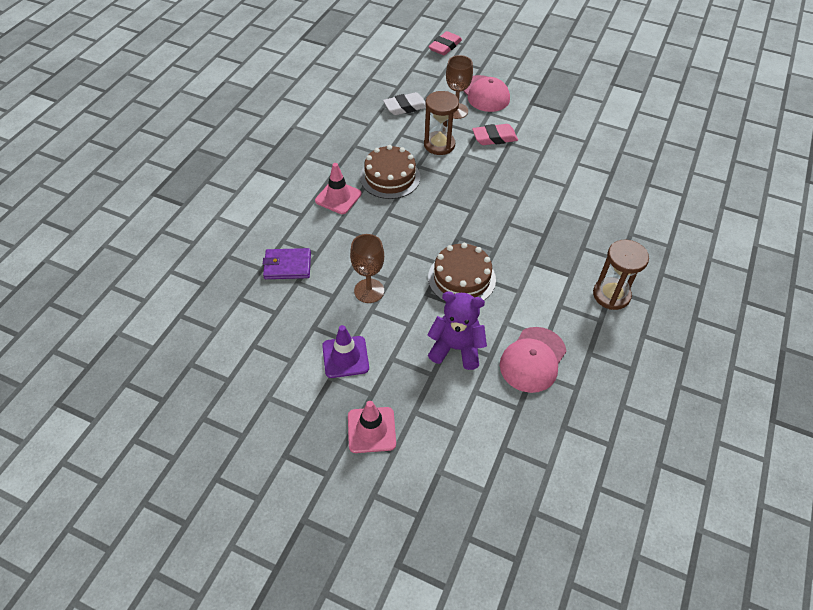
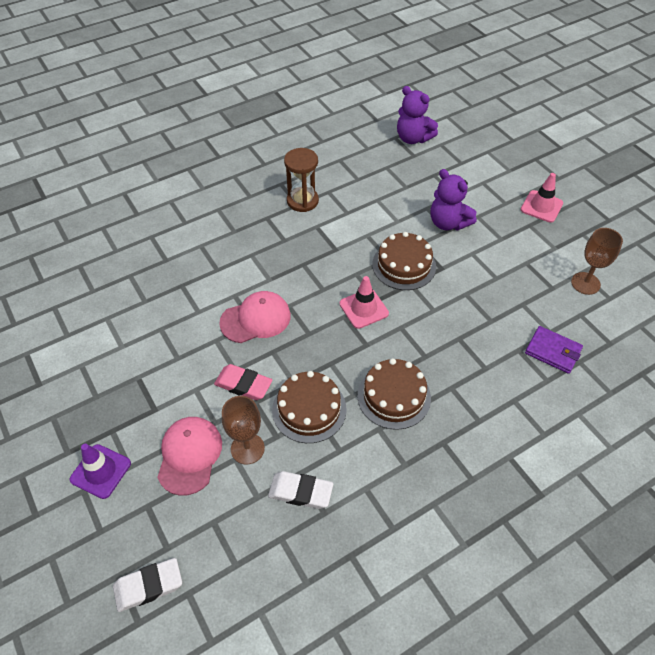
camera: 145 degrees left, 0 degrees up
pink traffic cone [315,163,362,214] -> pink traffic cone moved to [339,276,389,329]
purple traffic cone [322,325,369,378] -> purple traffic cone moved to [70,444,131,499]
brown goblet [350,234,384,303] -> brown goblet moved to [571,228,623,295]
brown hourglass [424,91,459,155] -> brown cake [272,371,346,443]
pink eraser [428,31,462,55] -> white eraser [113,558,182,612]
pink cap [500,327,567,393] -> pink cap moved to [219,291,291,343]
none -> purple teddy bear [397,86,438,144]

